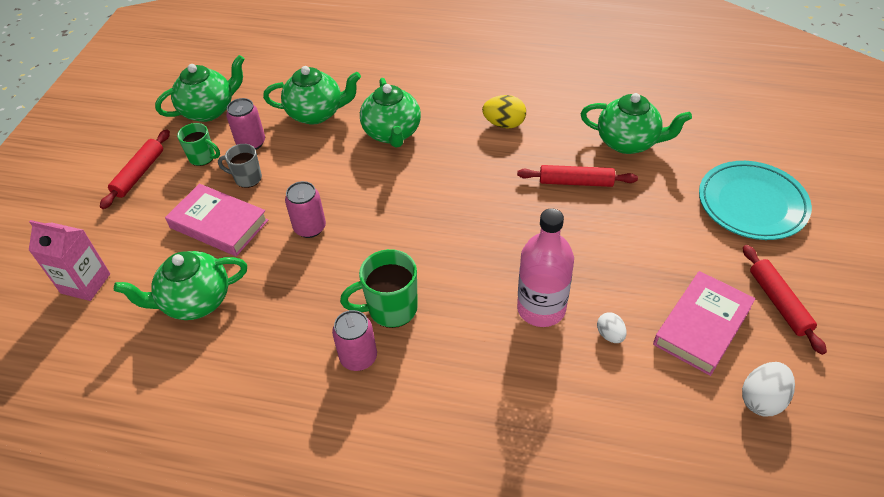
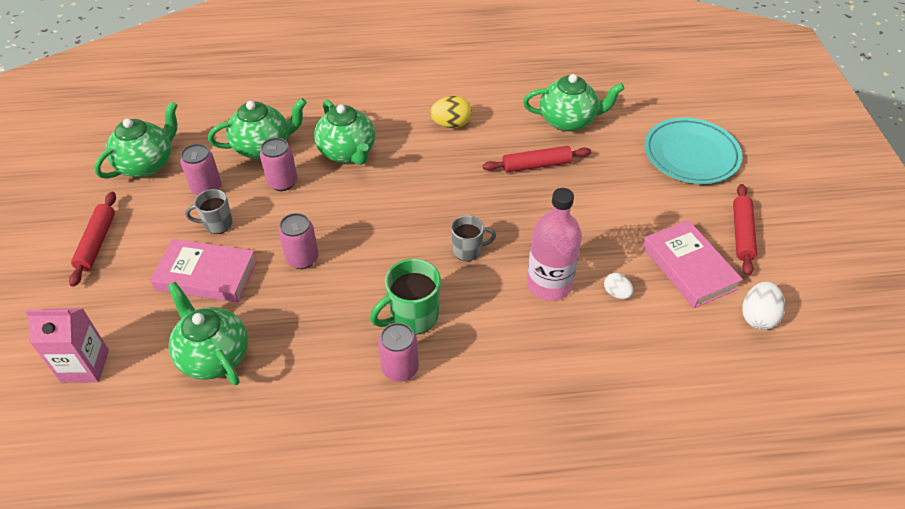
camera: 20 degrees left, 0 degrees up
green teapot [114,251,247,320] -> green teapot turned 90 degrees clockwise [168,282,248,385]
green mug [177,123,220,166] -> none
pink book [653,271,756,376] -> pink book turned 45 degrees counterclockwise [643,220,743,308]
red rolling pin [743,245,827,355] -> red rolling pin turned 45 degrees clockwise [733,184,757,276]
none -> pink can [260,138,297,191]
none -> grey mug [451,215,496,261]

